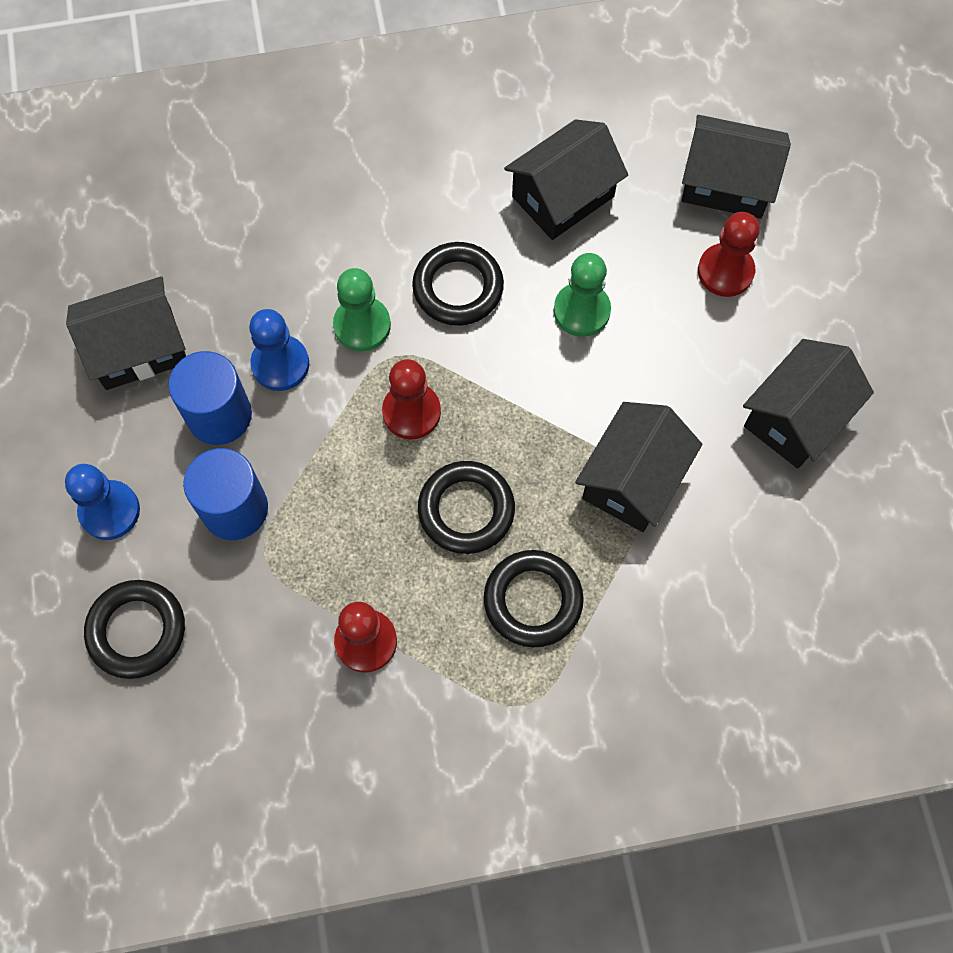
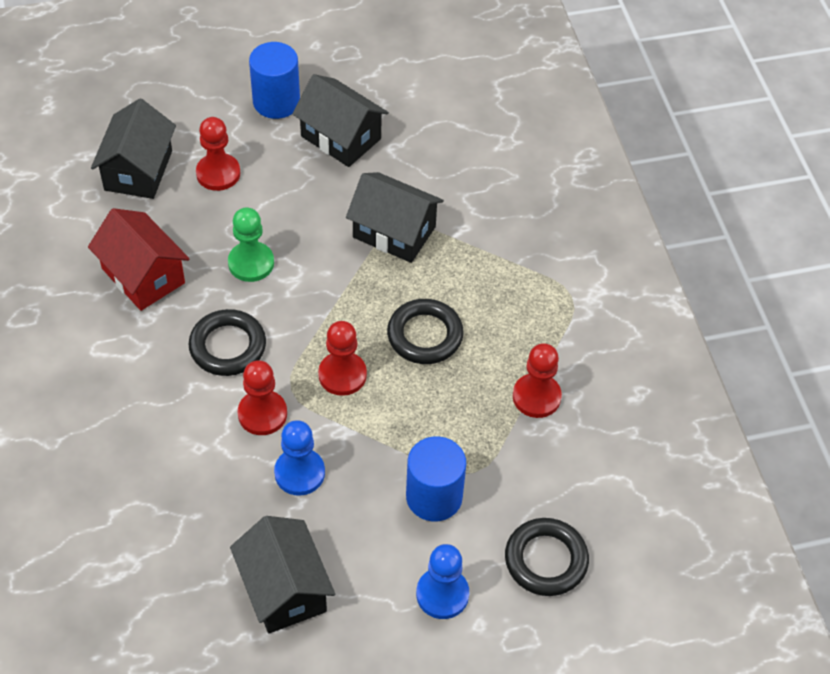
camera: 95 degrees left, 15 degrees down
blue cylinder [168,351,252,445] -> blue cylinder moved to [249,42,300,119]
green pawn [333,268,391,351] -> red pawn [238,360,287,435]
black ring [484,550,584,647] -> none
black house [504,119,628,240] -> red house [88,208,190,311]

